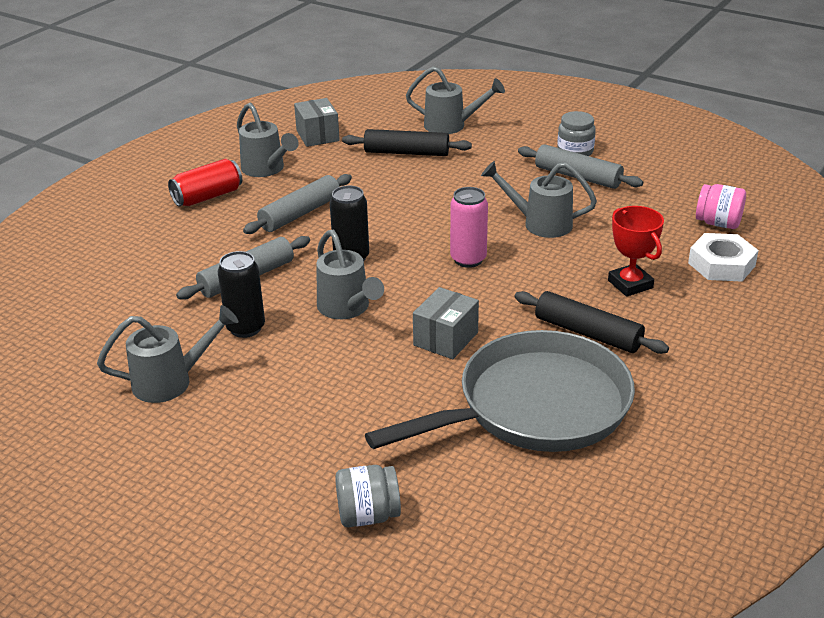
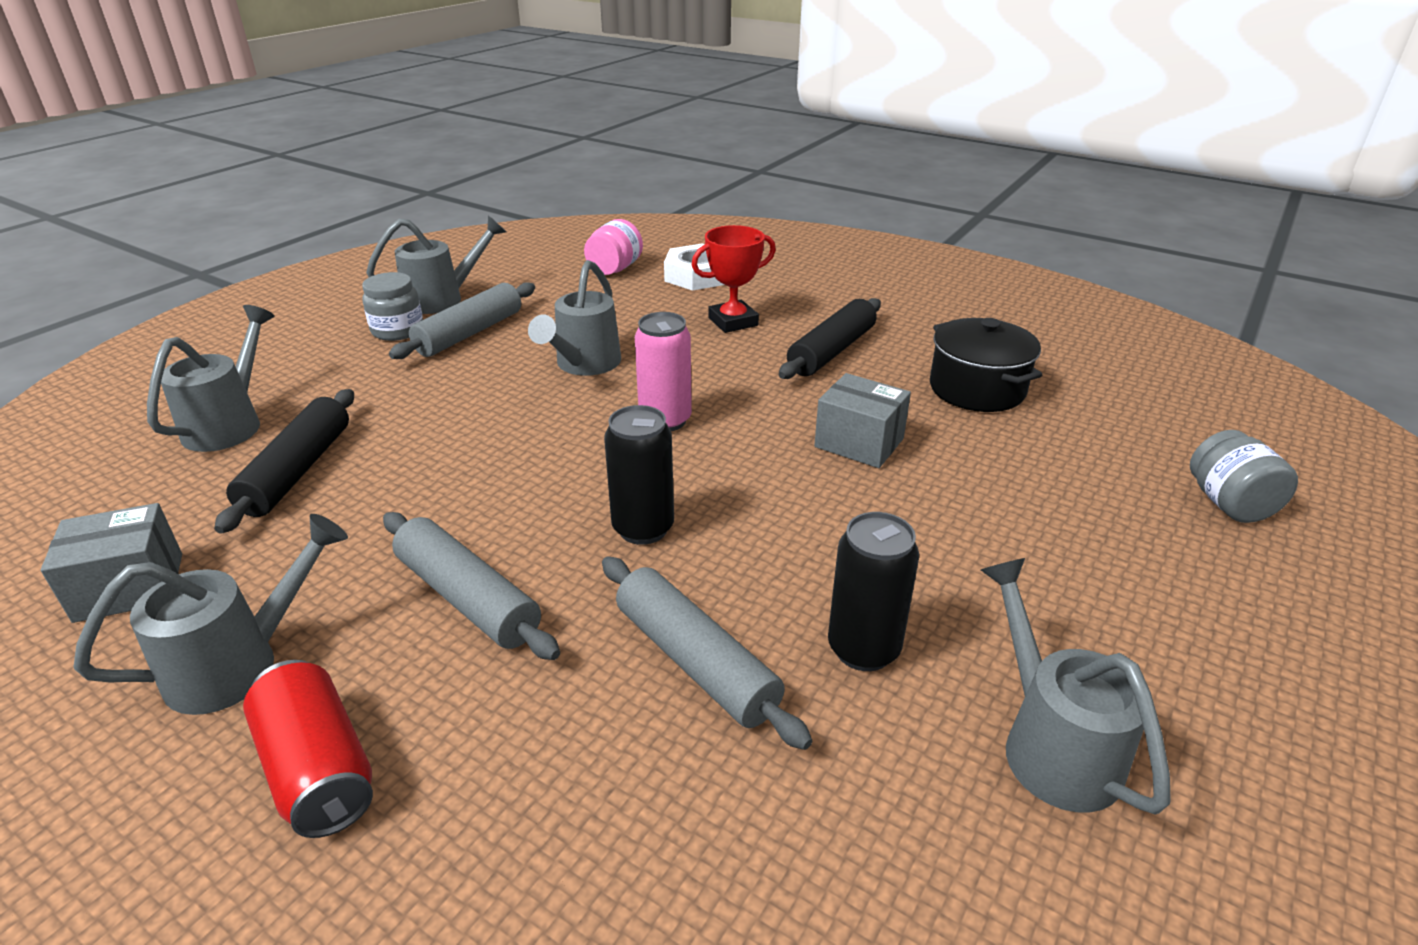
camera: 90 degrees left, 0 degrees up
grey watering can [316,230,384,319] -> grey watering can moved to [366,215,506,314]
grey pan [365,330,635,452] -> black pot [930,318,1042,412]

